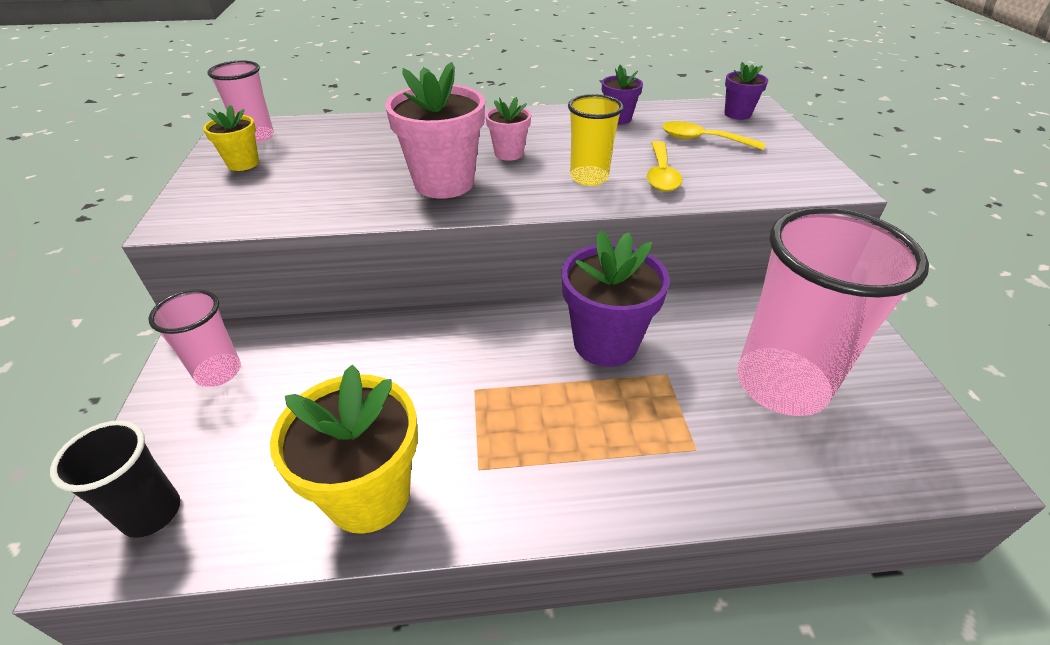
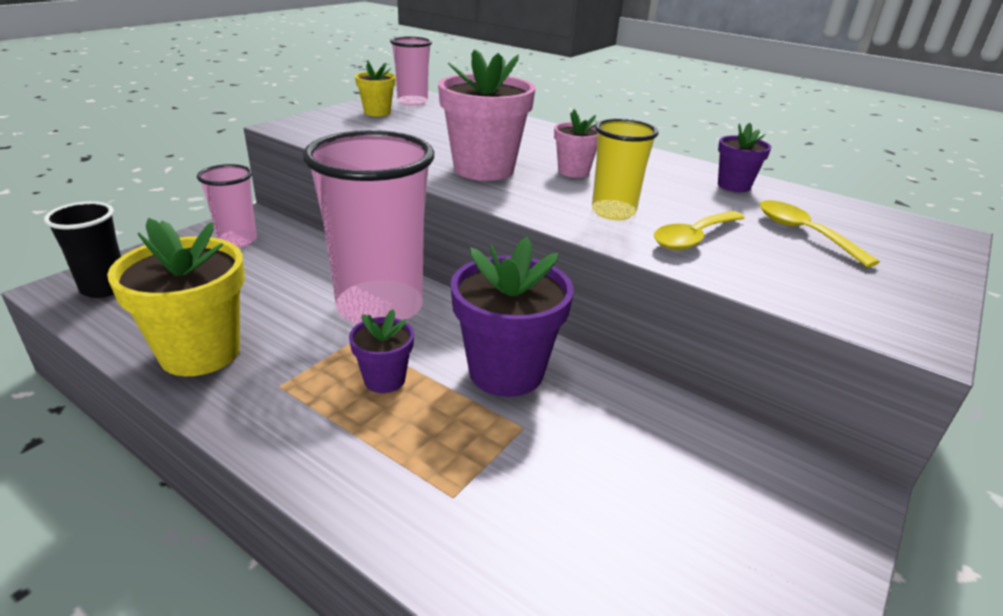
camera: 40 degrees right, 10 degrees down
purple flower pot [724,62,768,120] -> purple flower pot moved to [349,310,414,393]
pink cup [737,207,929,416] -> pink cup moved to [303,130,434,324]

